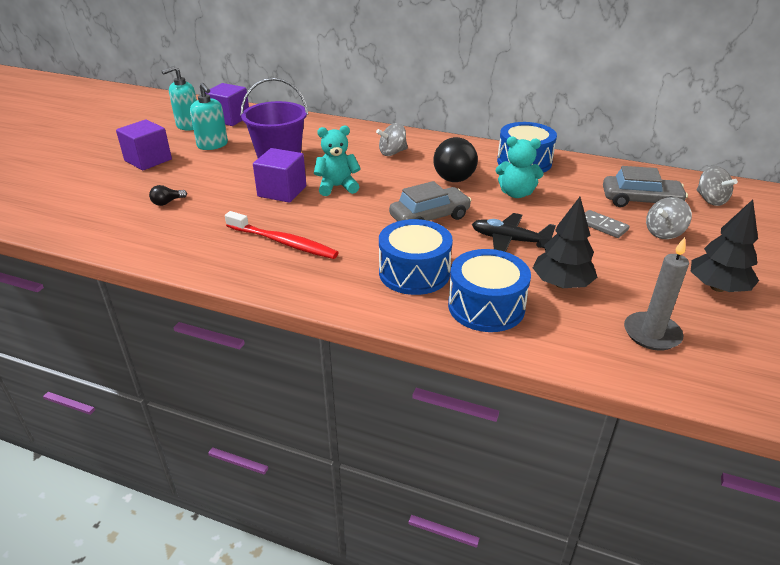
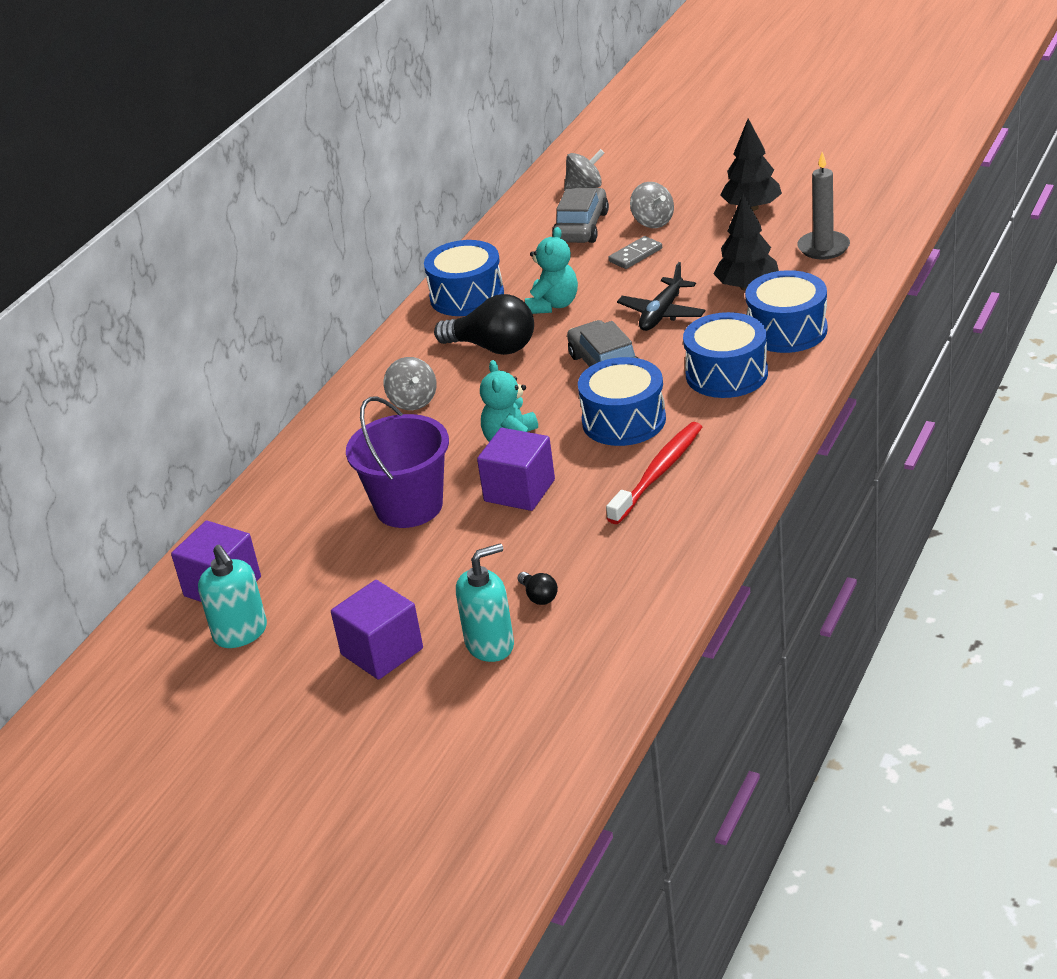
camera: 80 degrees left, 0 degrees up
turquoise soap dispenser [190,83,228,150] -> turquoise soap dispenser moved to [456,543,514,662]
none -> blue drum [578,357,666,446]

